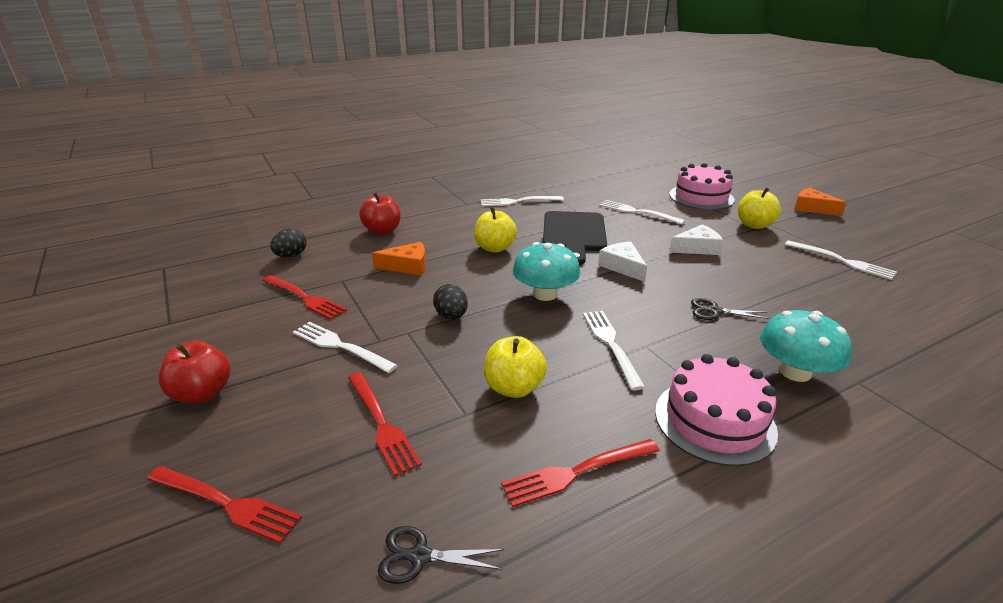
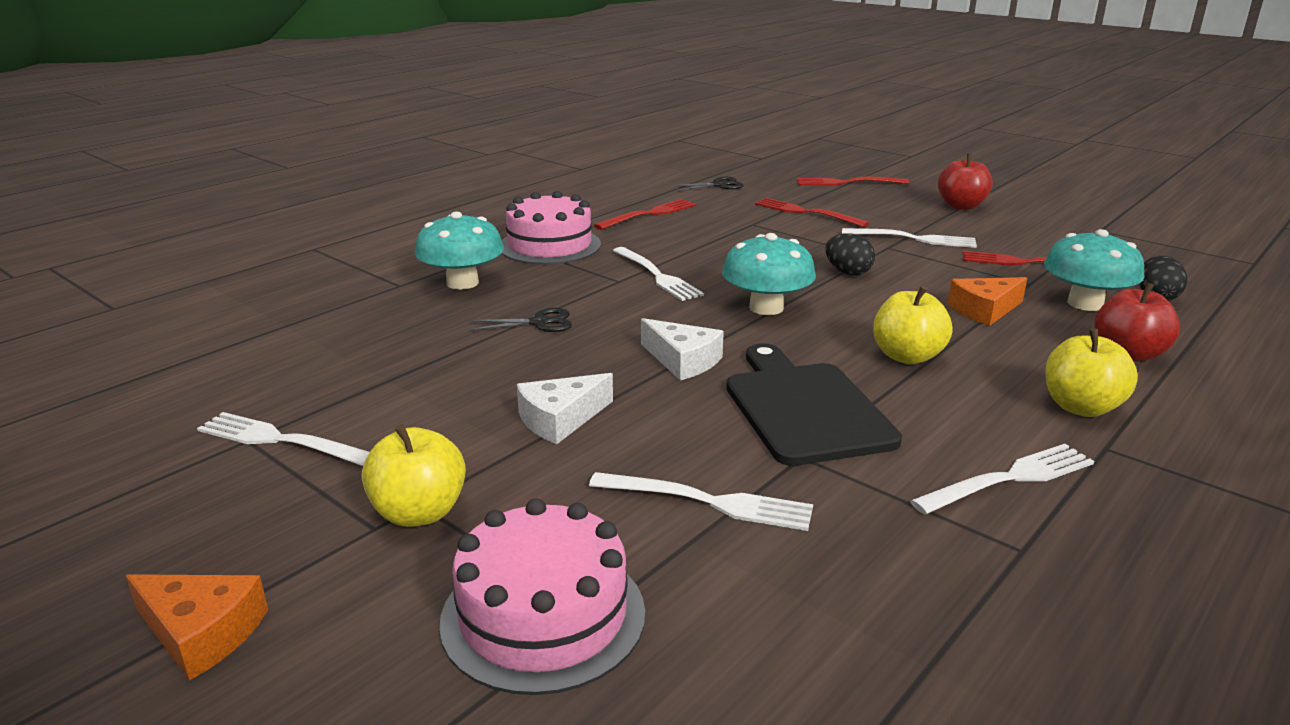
camera: 160 degrees right, 5 degrees down
yellow apple [484,336,547,398] -> yellow apple moved to [1045,329,1138,417]
none -> turquoise mushroom [1044,229,1144,311]

